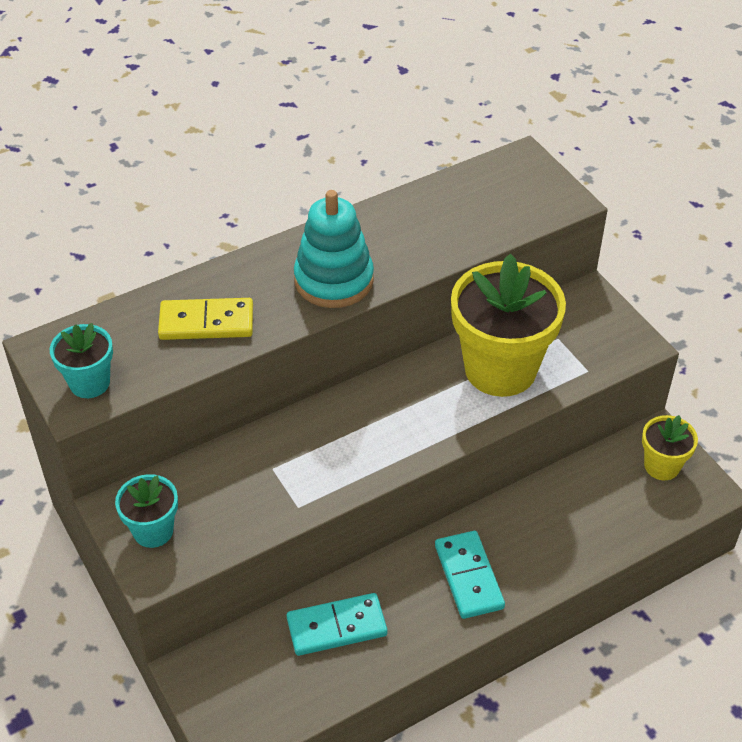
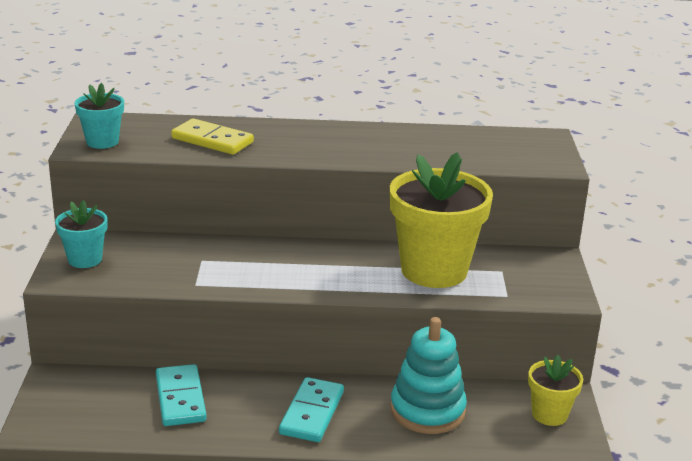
camera: 30 degrees right, 20 degrees down
turquoise domino [287,593,387,656] -> turquoise domino turned 60 degrees clockwise [156,364,207,426]
turquoise stacking toy [294,190,374,308] -> turquoise stacking toy moved to [390,317,467,434]

